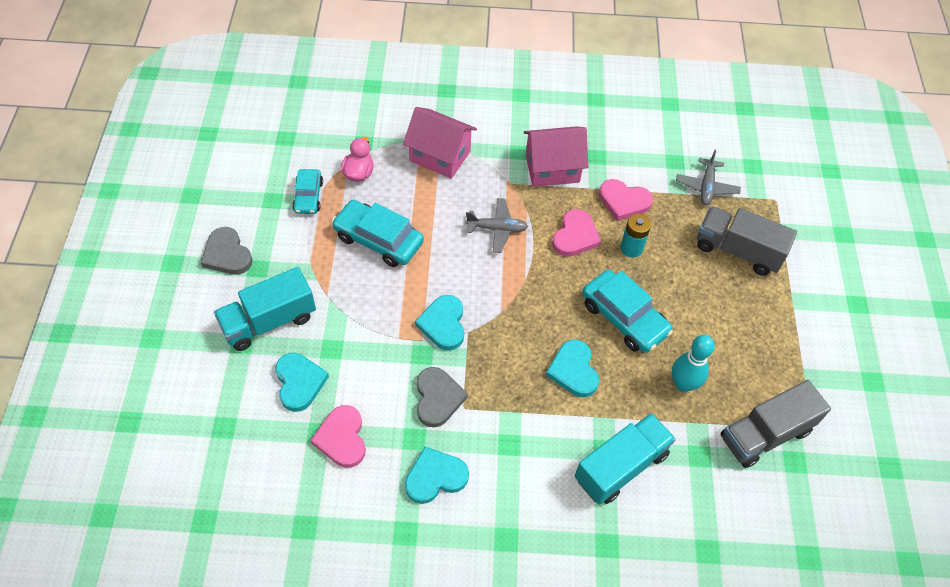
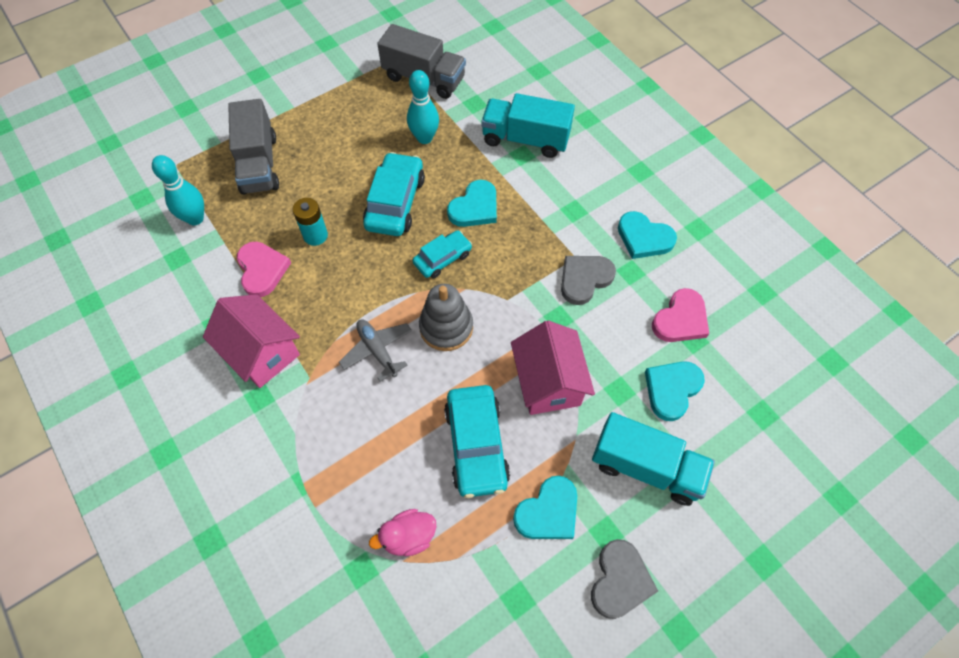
camera: 125 degrees left, 5 degrees up
turquoise car [292,169,323,214] -> turquoise car moved to [413,230,472,278]
pink house [403,107,477,179] -> pink house moved to [511,320,595,415]
turquoise heart [415,295,464,351] -> turquoise heart moved to [513,476,577,539]
pink heart [552,209,601,257] -> none
grey plane [676,150,741,205] -> turquoise bowling pin [152,155,204,225]
none -> grey stacking toy [419,284,473,351]

